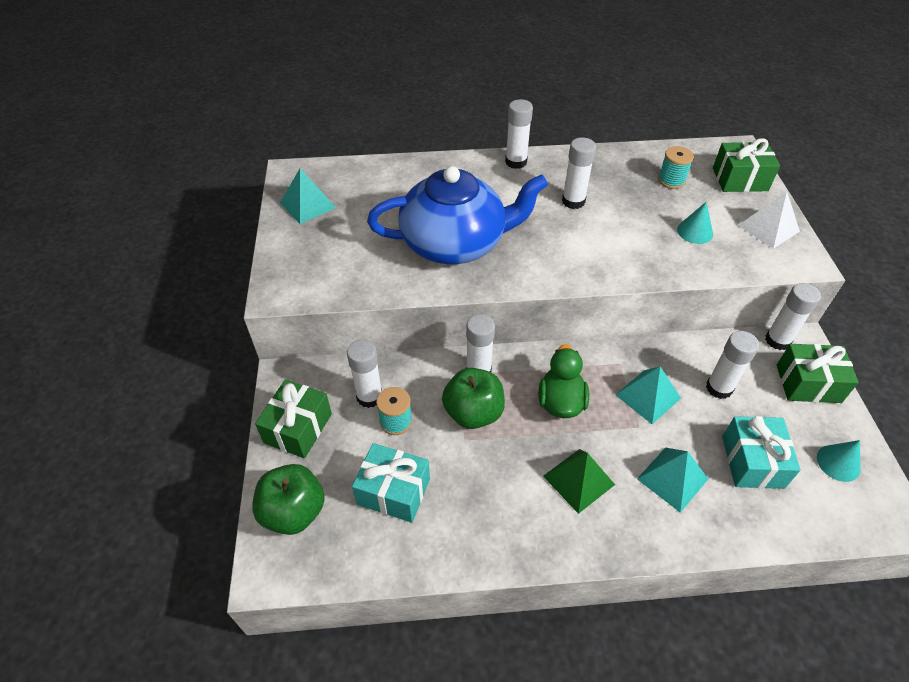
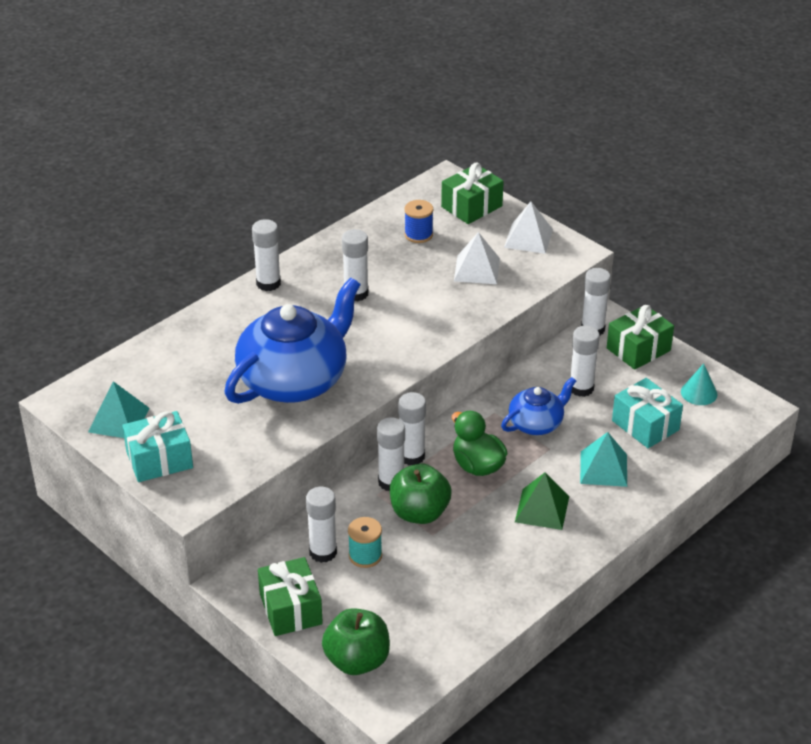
camera: 40 degrees left, 10 degrees down
turquoise gift [352,443,430,523] -> turquoise gift moved to [122,411,193,482]
turquoise pyramid [615,366,681,424] -> blue teapot [501,377,576,435]
turquoise spool [658,146,694,189] -> blue spool [404,200,433,243]
turquoise cone [677,202,713,244] -> white pyramid [454,232,500,284]
none -> white glue stick [398,392,426,465]

